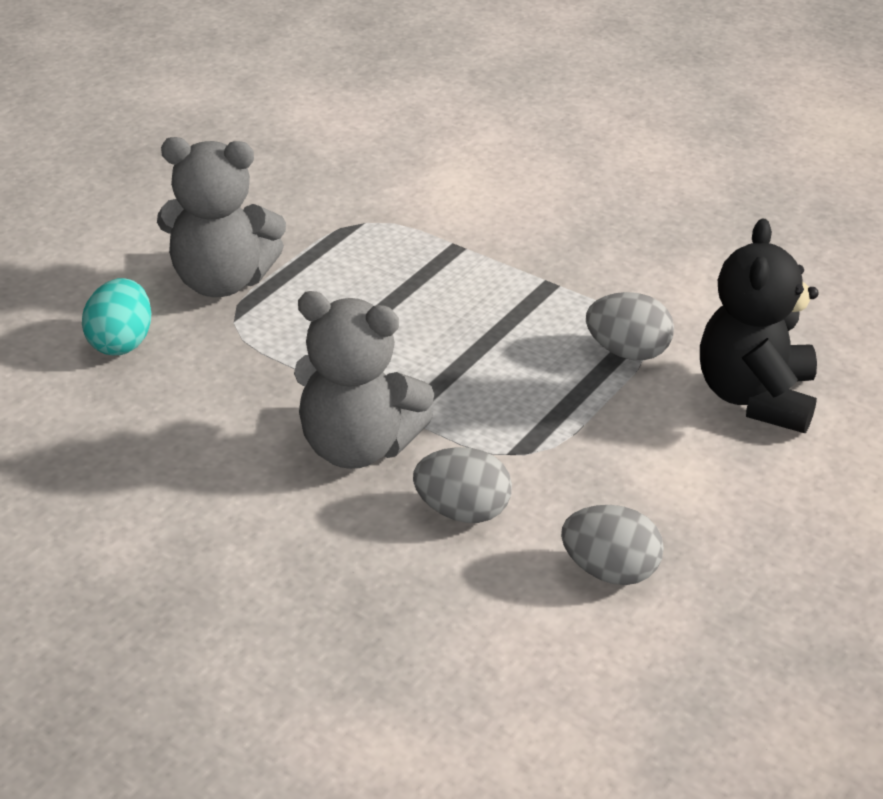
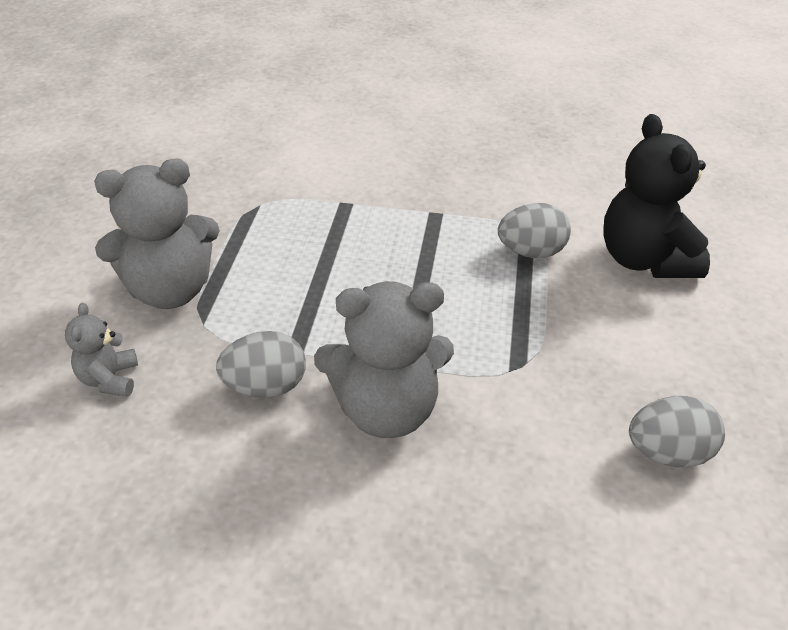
camera: 25 degrees left, 5 degrees up
turquoise egg [82,278,151,355] -> grey teddy bear [65,303,138,397]
grey egg [413,447,512,523] -> grey egg moved to [216,331,306,398]

